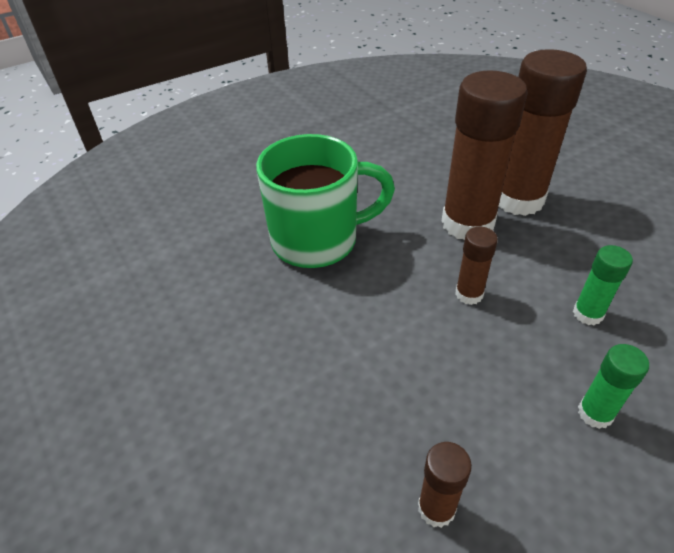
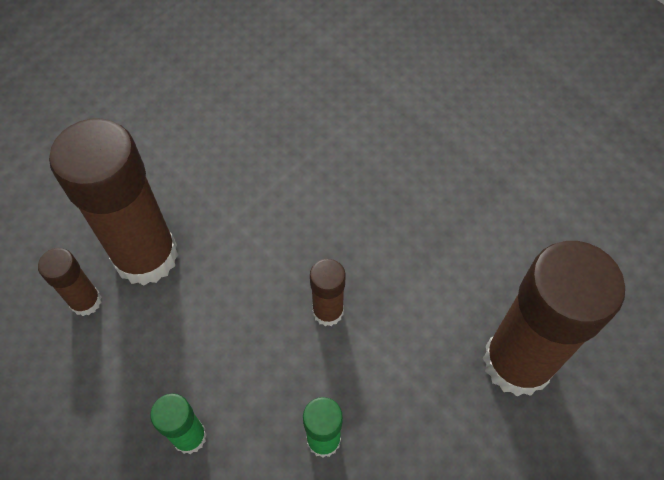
camera: 75 degrees right, 15 degrees up
green mug [256,134,395,268] -> none
brown glue stick [441,70,528,240] -> brown glue stick moved to [49,118,178,285]

